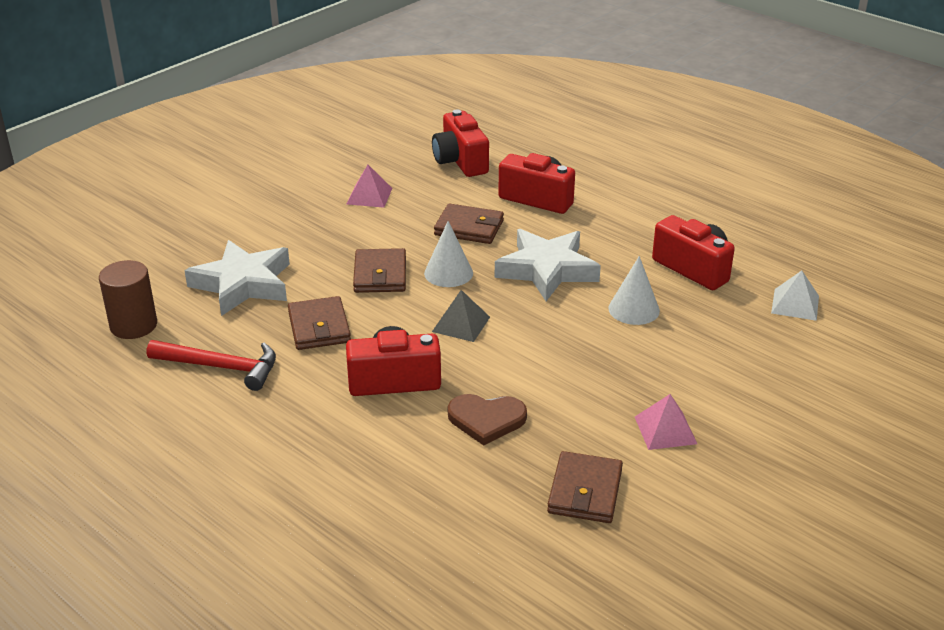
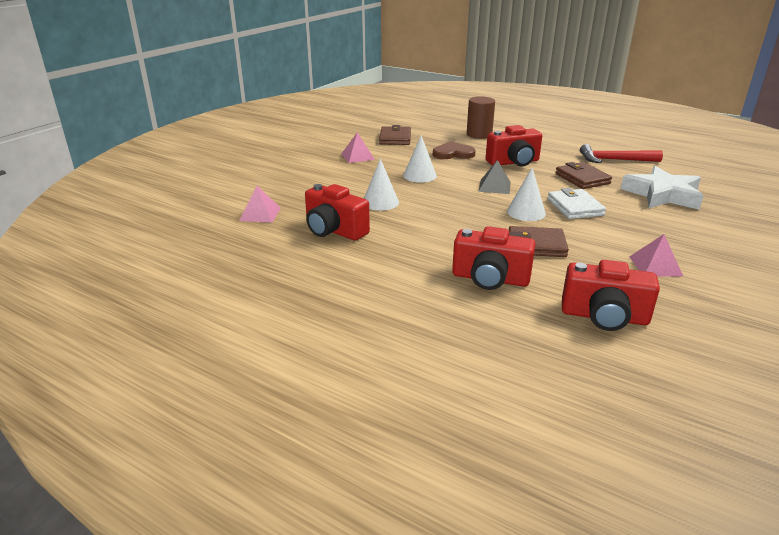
camera: 170 degrees right, 5 degrees down
brown cylinder [99,260,157,339] -> brown cylinder moved to [467,96,495,139]
brown wallet [353,248,406,293] -> white wallet [548,188,606,219]
red camera [432,109,489,177] -> red camera turned 135 degrees clockwise [562,260,660,331]
white star [495,229,601,301] -> none
white pyramid [771,271,819,321] -> pink pyramid [239,186,281,223]
none -> white cone [403,135,437,183]

